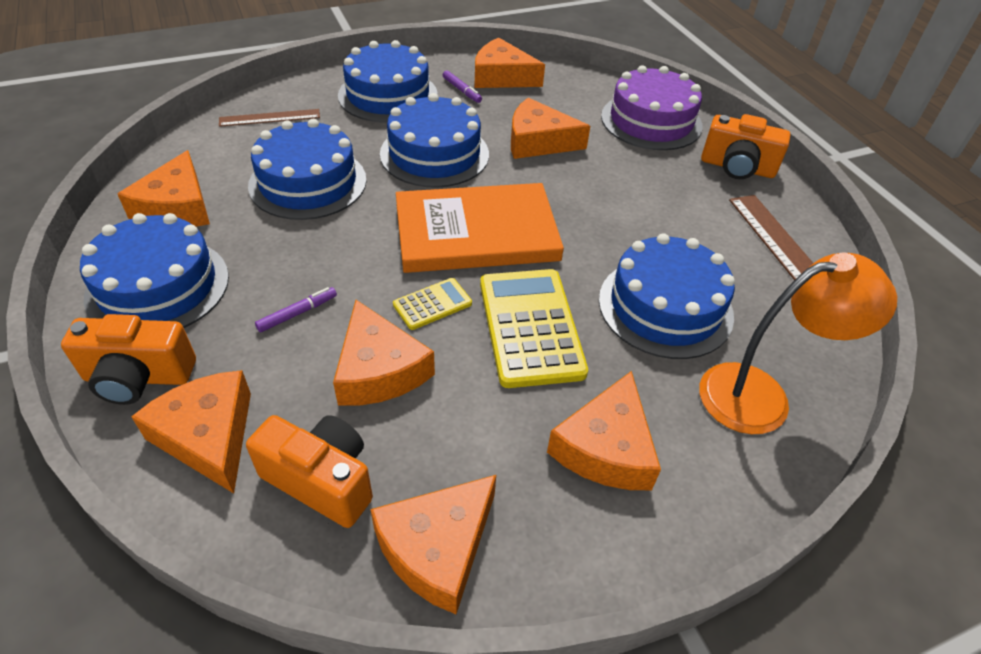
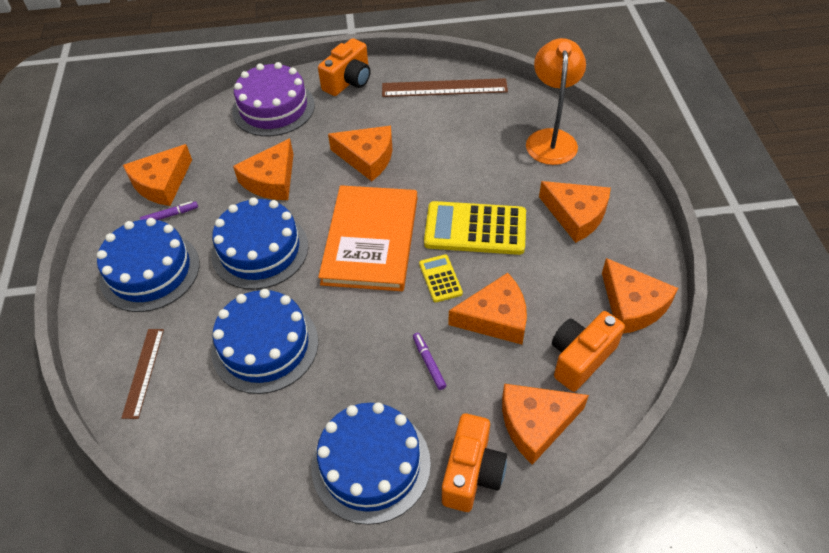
camera: 70 degrees left, 5 degrees up
orange cheese [117,150,210,227] -> orange cheese moved to [328,126,393,181]
blue cake [599,233,735,359] -> none

